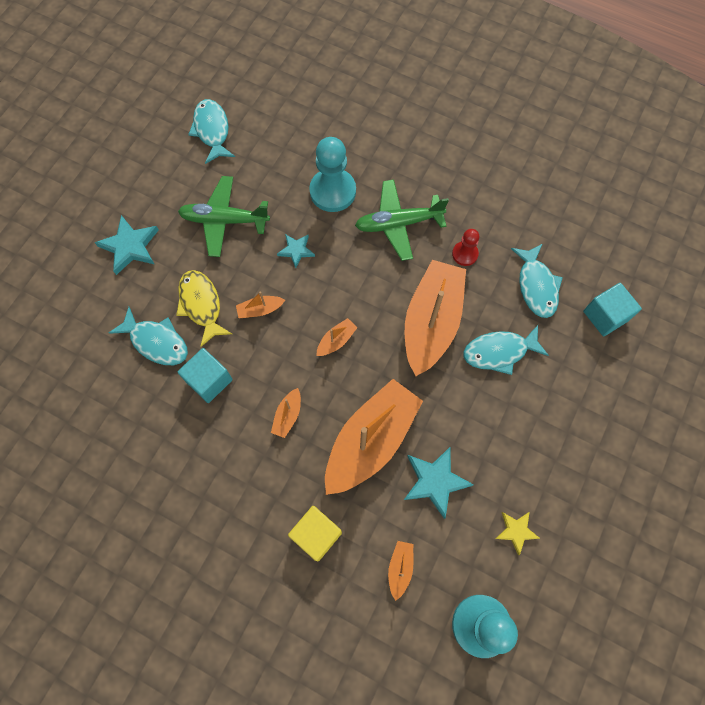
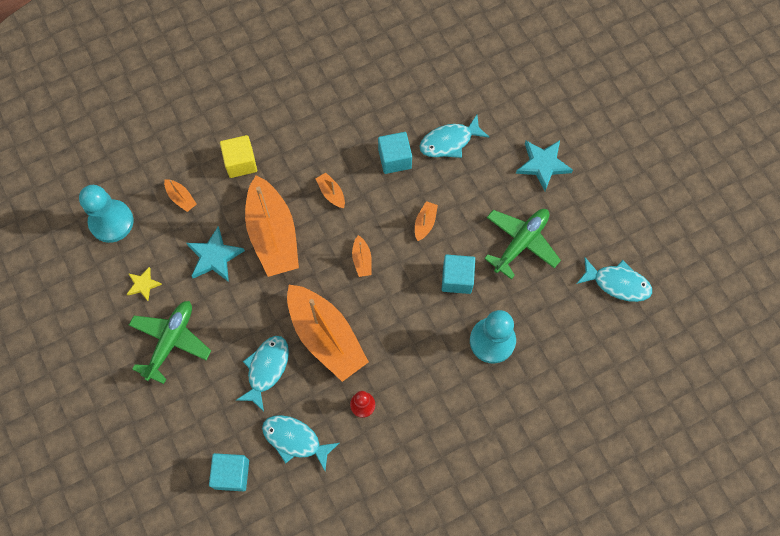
camera: 125 degrees right, 0 degrees up
yellow fish [176,270,232,347] -> none
turquoise star [277,234,315,268] -> turquoise cube [442,255,475,294]
green plane [355,179,449,261] -> green plane moved to [129,301,211,384]

